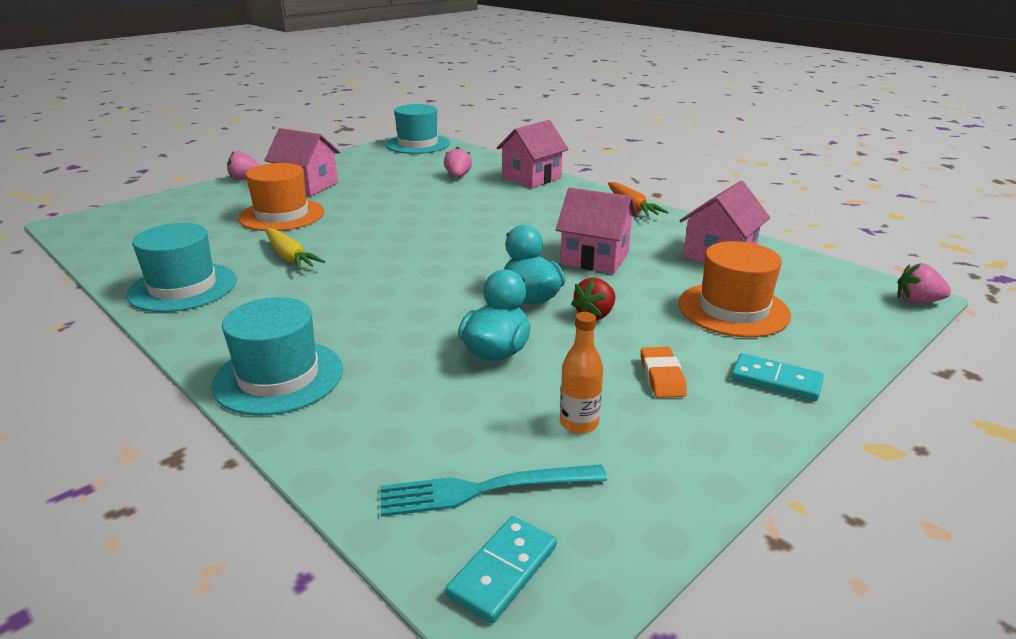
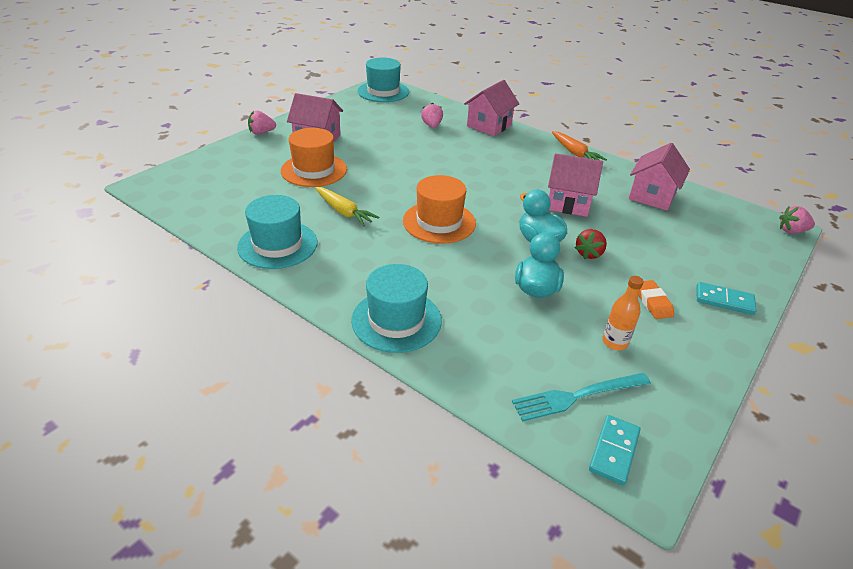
camera: 10 degrees left, 10 degrees up
orange hat [679,241,791,337] -> orange hat moved to [403,175,476,244]

